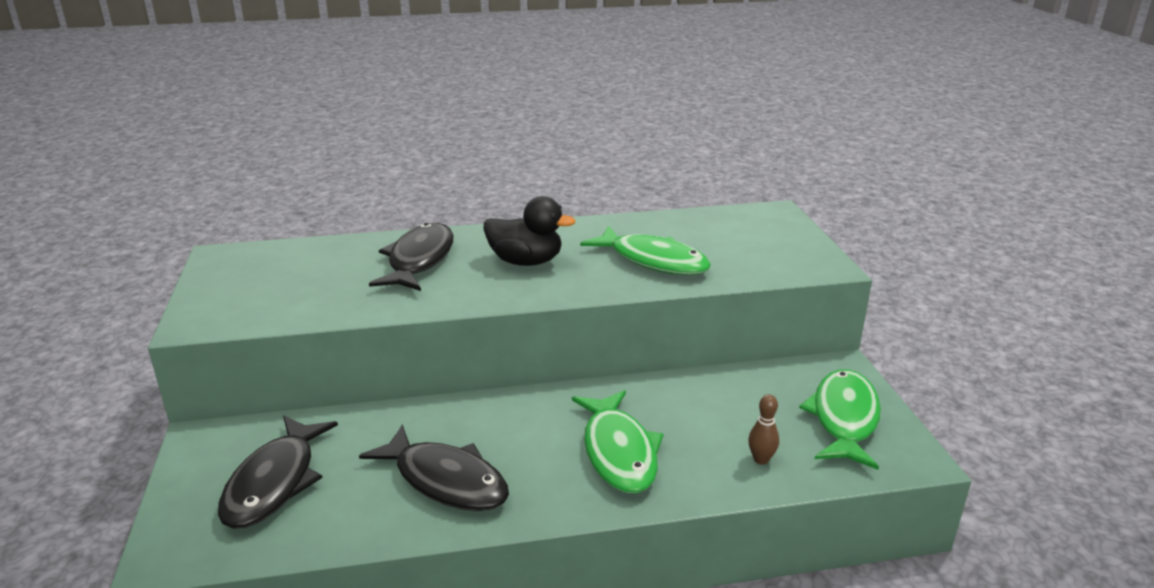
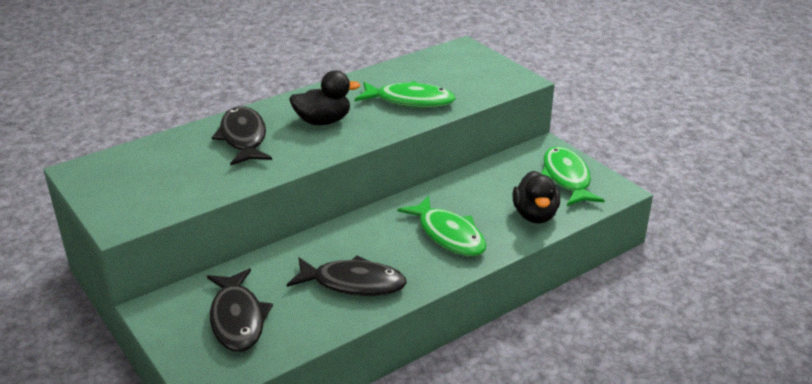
camera: 25 degrees left, 5 degrees up
brown bowling pin [748,394,779,465] -> black duck [512,171,560,224]

